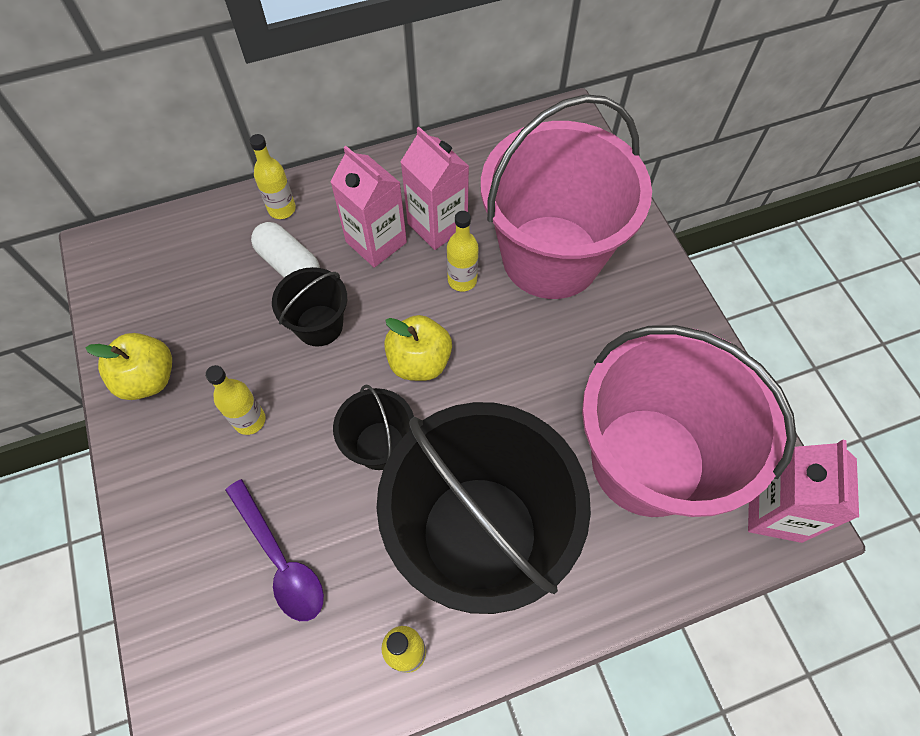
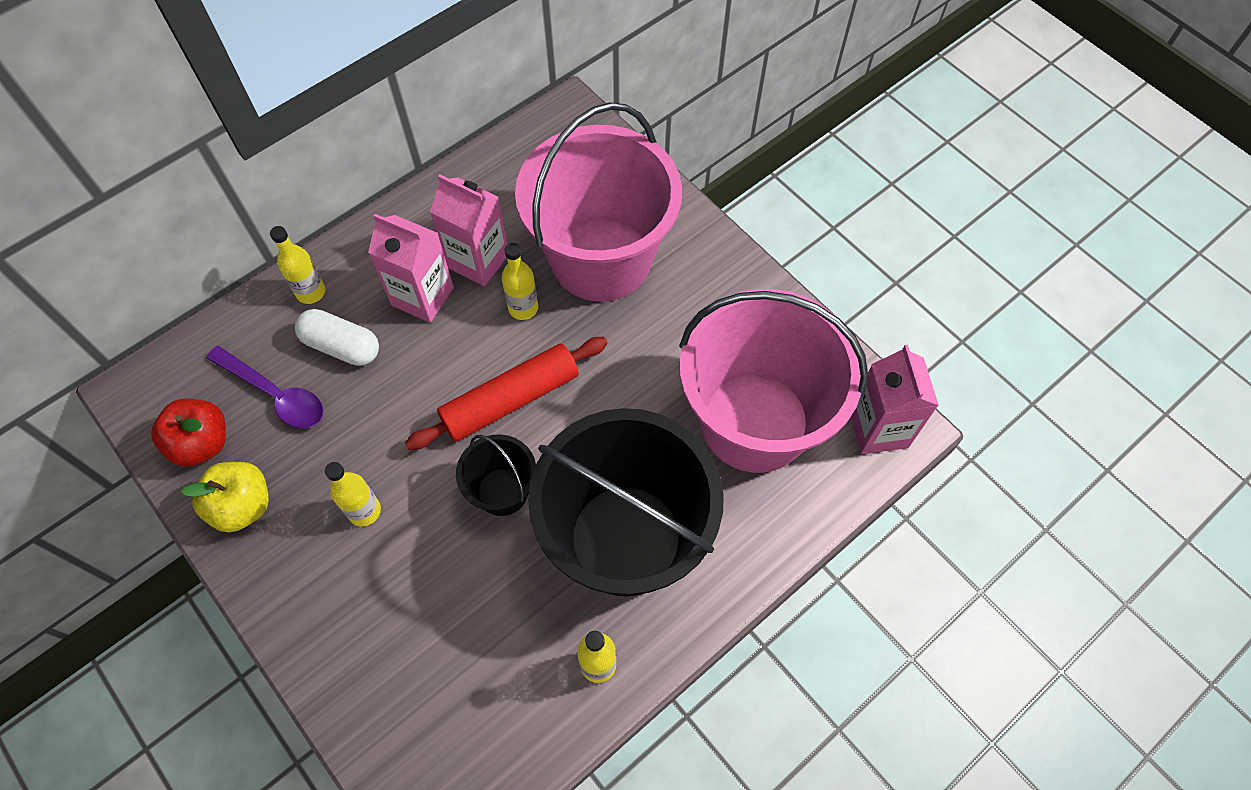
camera: 20 degrees left, 0 degrees up
purple spoon [225,479,324,621] -> purple spoon moved to [206,346,324,428]
black bucket [272,267,347,347] -> none
yellow apple [384,315,452,381] -> red rolling pin [405,337,608,450]
none -> red apple [151,399,226,467]

